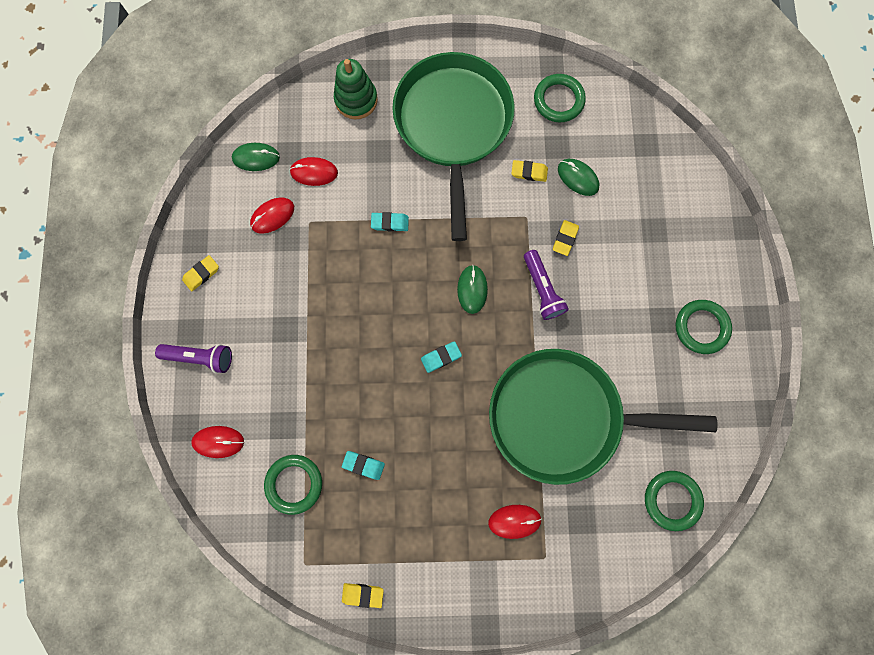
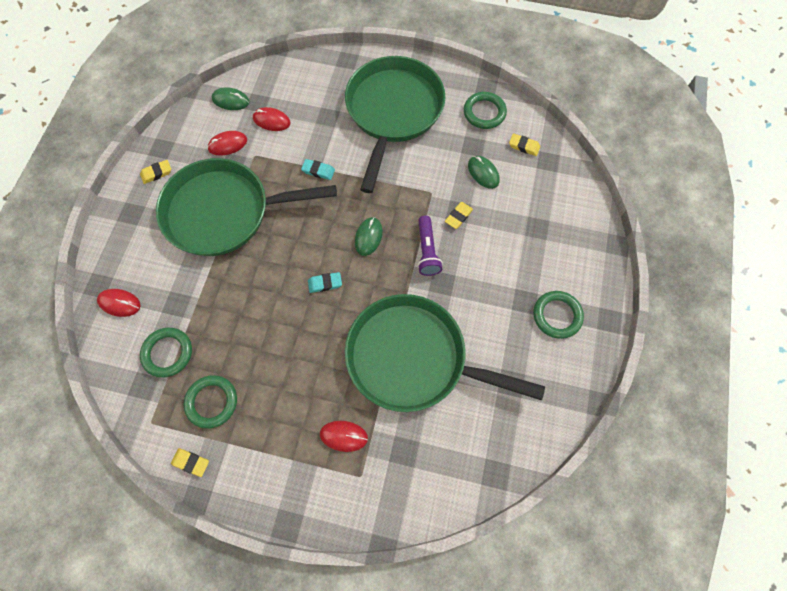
camera: 15 degrees right, 10 degrees down
purple flashlight [155,344,232,373] -> none
green stacking toy [334,59,378,119] -> none
turquoise eraser [342,451,385,480] -> none
yellow eraser [511,160,548,182] -> yellow eraser moved to [509,133,540,156]
green ring [645,471,704,531] -> green ring moved to [184,375,237,429]
none -> green pan [156,158,337,256]

